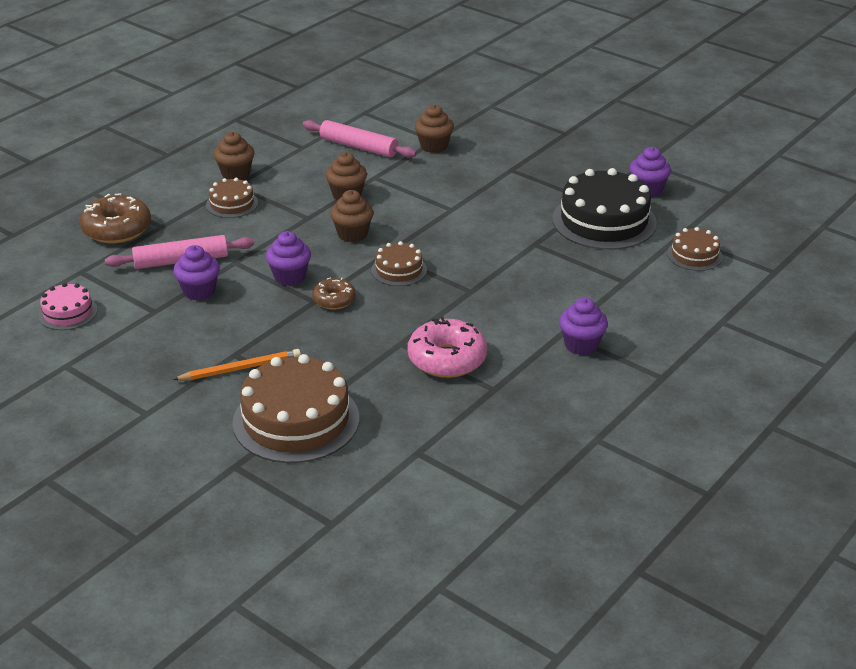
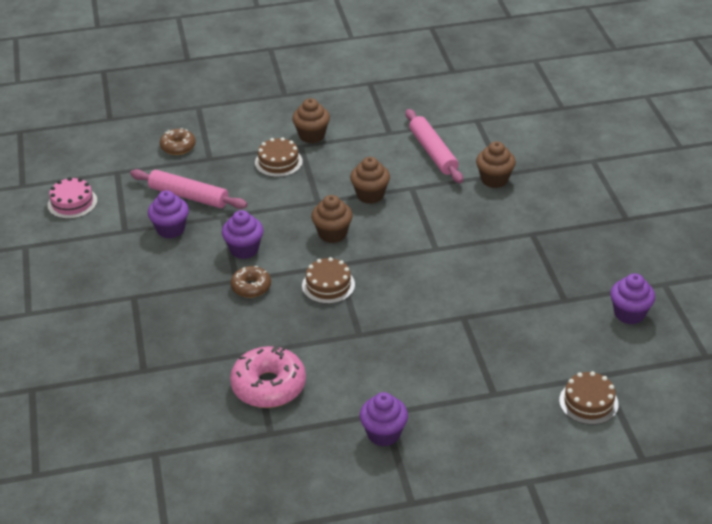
camera: 40 degrees right, 5 degrees up
brown donut [80,193,151,243] -> brown donut [160,128,196,155], size x0.58
orange pencil [173,349,301,380] -> none
brown cake [233,354,359,463] -> none
black cake [552,168,657,250] -> none

